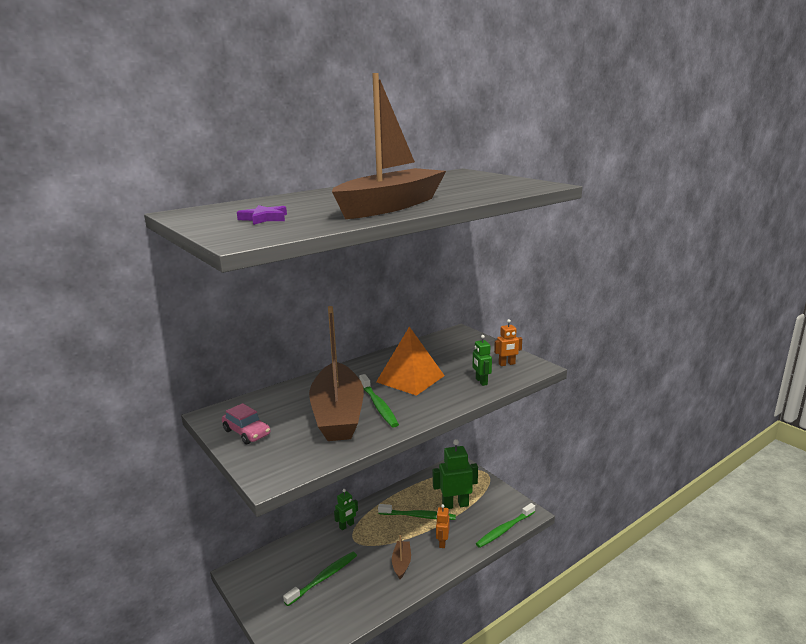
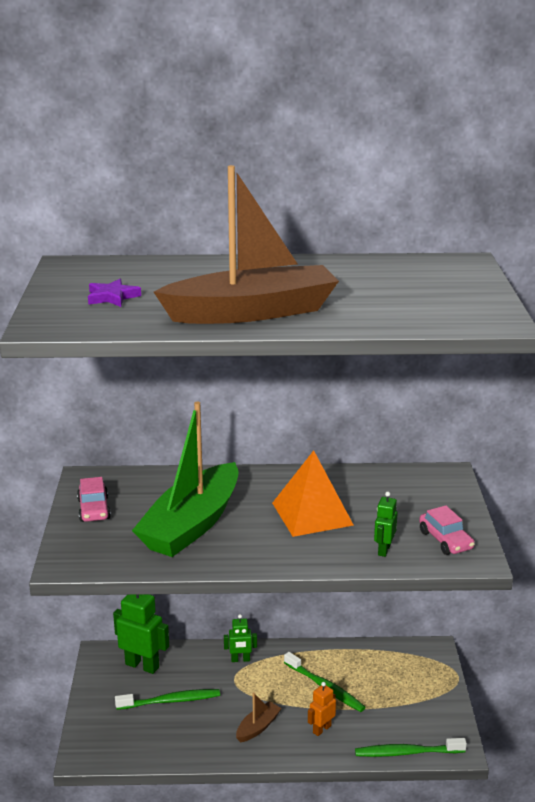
camera: 35 degrees right, 5 degrees up
brown boat [309,306,364,441] -> green boat [132,402,239,557]
green toothbrush [359,374,399,427] -> none
green robot [433,439,478,509] -> green robot moved to [113,594,169,674]
orange robot [494,319,522,366] -> pink car [419,505,475,555]

